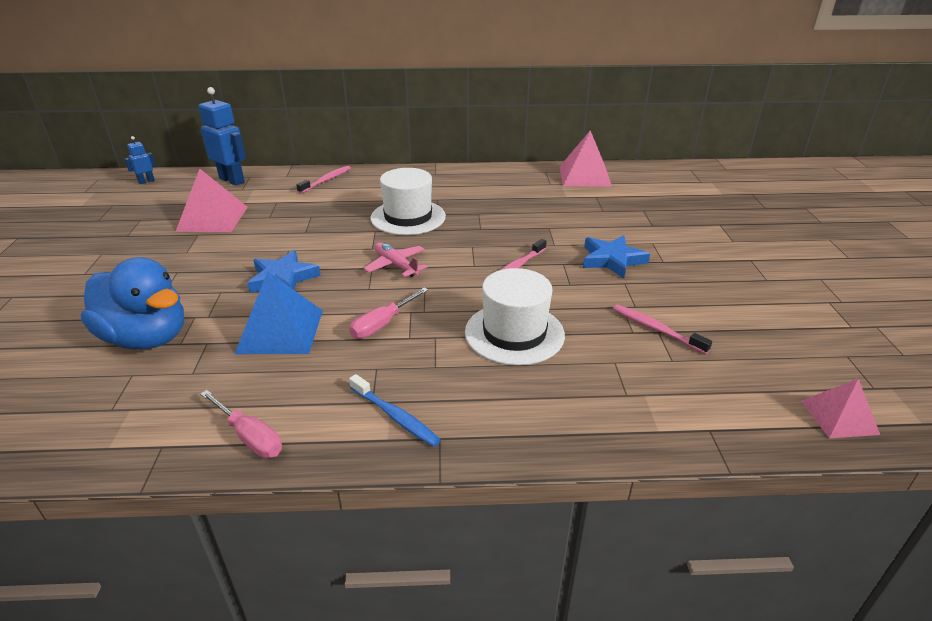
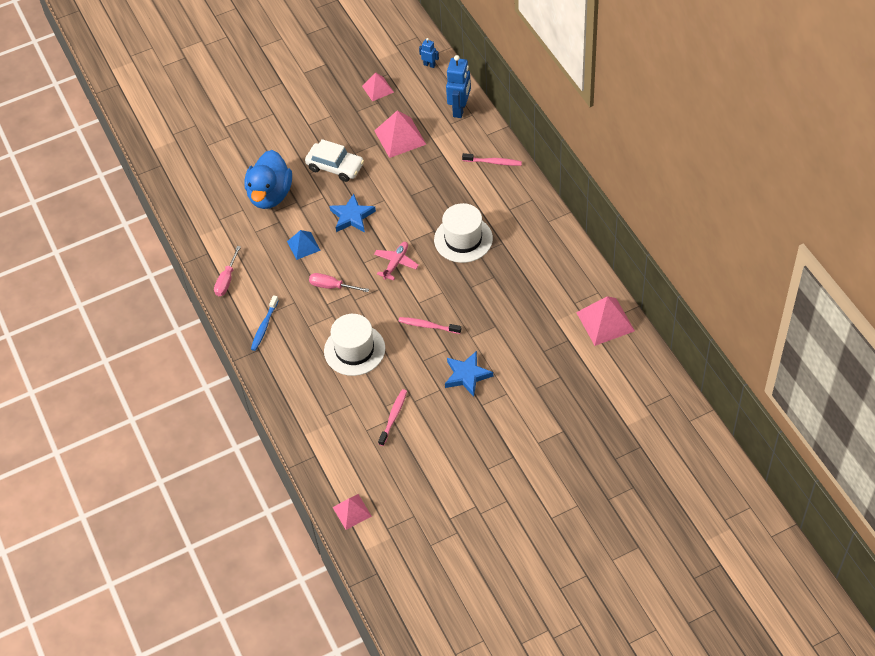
camera: 70 degrees right, 20 degrees up
blue pyramid [235,272,323,354] -> blue pyramid [287,230,321,260], size x0.62
none -> white car [305,139,364,182]
none -> pink pyramid [362,73,394,101]

